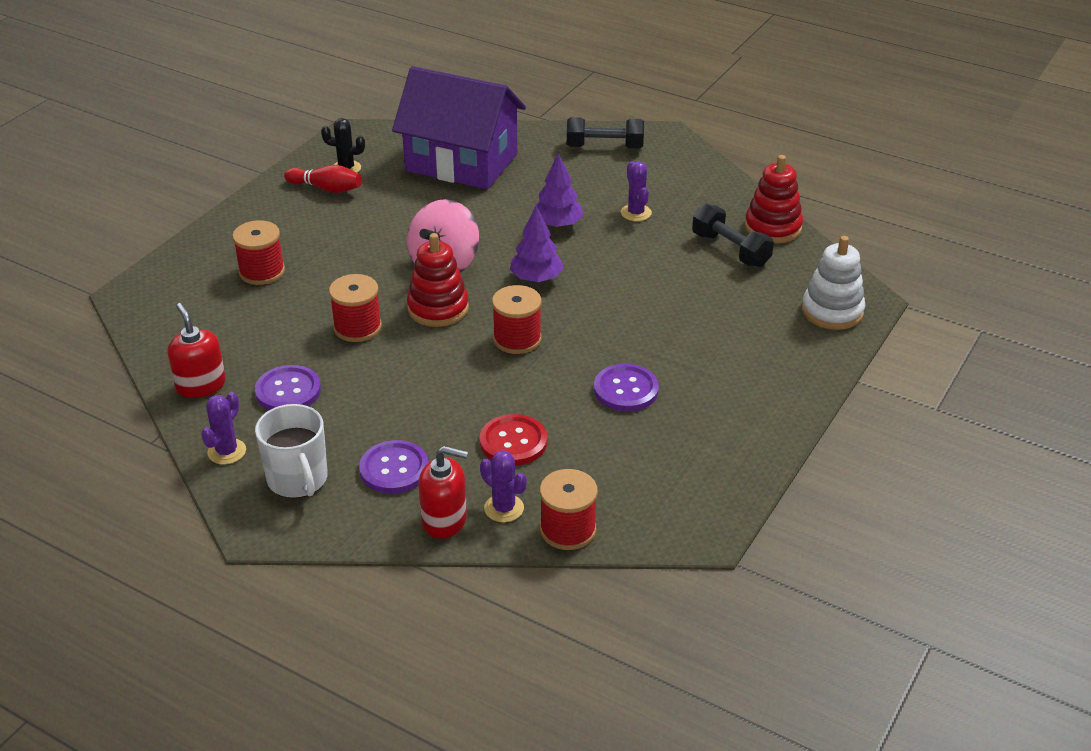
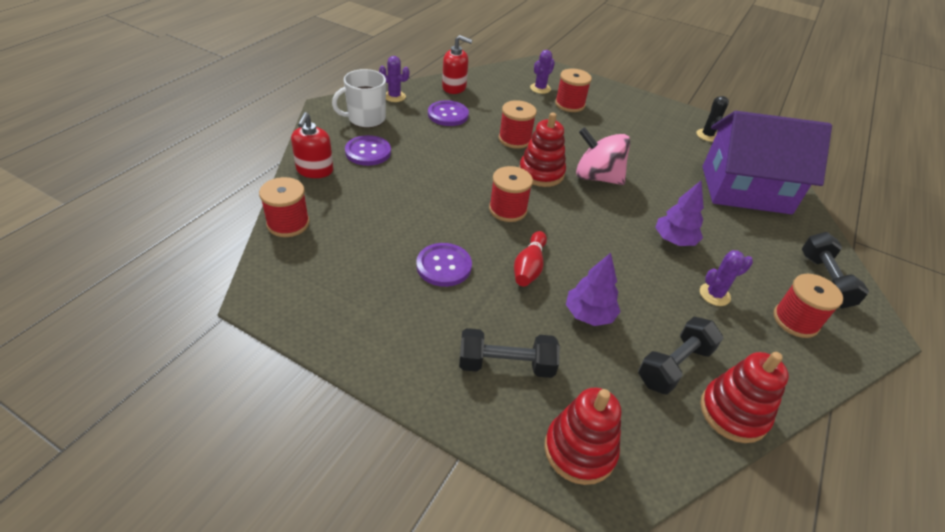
camera: 85 degrees right, 5 degrees up
red soap dispenser [167,303,226,398] -> red soap dispenser turned 45 degrees clockwise [442,35,472,94]
red bowling pin [284,165,362,193] -> red bowling pin moved to [514,231,547,286]
purple house [392,66,526,190] -> purple house turned 75 degrees clockwise [702,111,832,214]
red button [480,414,547,466] -> none
purple cactus [480,450,527,522] -> purple cactus moved to [530,50,555,94]
purple tree [510,206,564,282] -> purple tree moved to [566,253,621,326]
white stacking toy [802,236,865,330] -> red stacking toy [544,387,621,485]
none -> black dumbbell [459,328,560,378]
none -> red spool [773,274,843,338]

